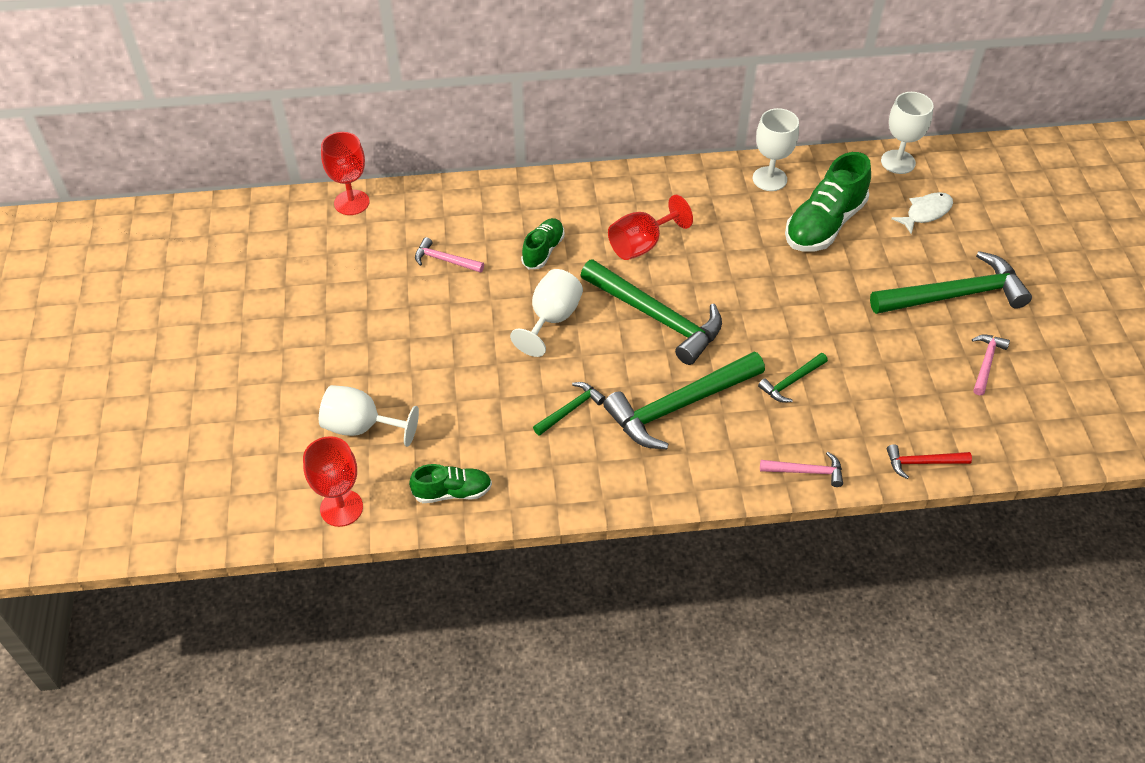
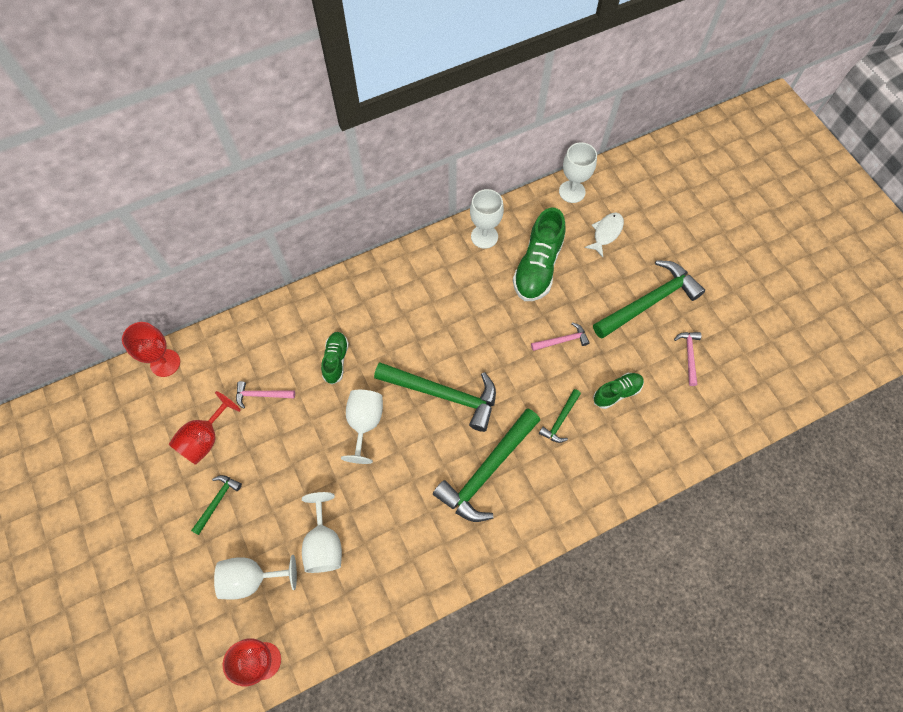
camera: 20 degrees left, 15 degrees up
green shoe [409,464,492,503] -> green shoe moved to [593,373,644,409]
green hammer [533,382,606,436] -> green hammer moved to [191,475,242,535]
red goblet [608,195,693,260] -> red goblet moved to [168,391,241,465]
pink hammer [760,452,843,487] -> pink hammer moved to [531,322,590,351]
red hammer [887,444,972,479] -> none
none -> white goblet [302,492,342,573]

